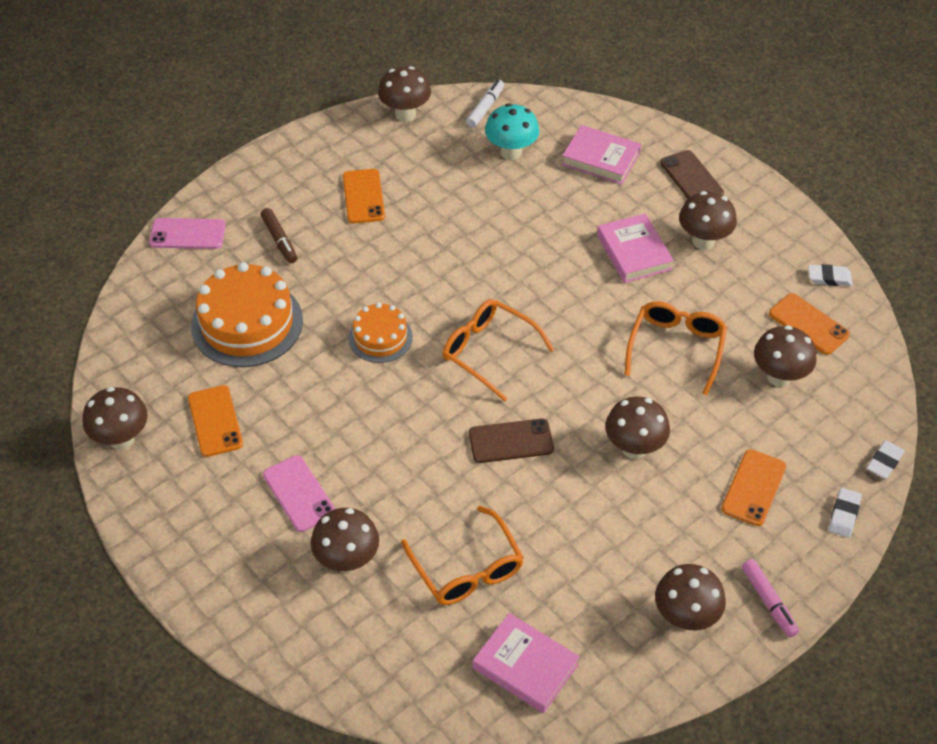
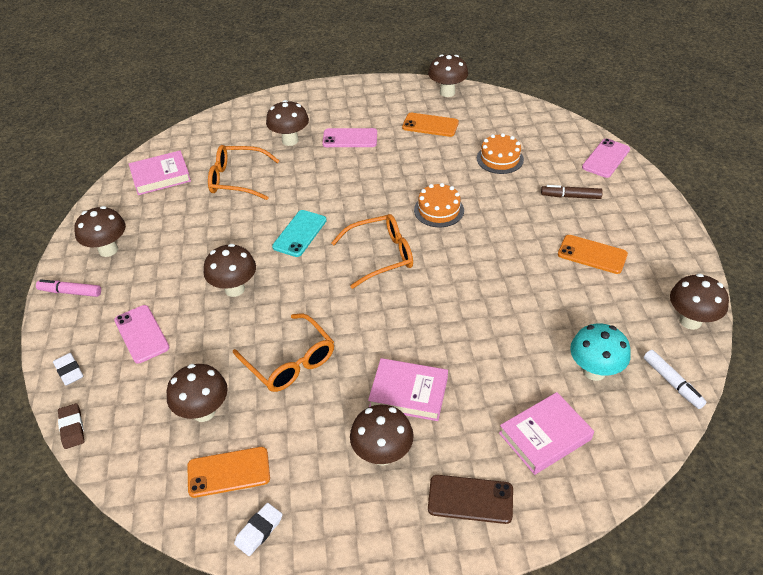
camera: 125 degrees right, 5 degrees down
orange cake [191,262,303,367] -> orange cake [477,133,524,174], size x0.57
brown phone [469,419,554,463] -> turquoise phone [272,210,327,257]
orange phone [721,449,786,526] -> pink phone [114,305,170,363]
white eraser [867,440,905,479] -> brown eraser [58,403,84,449]

